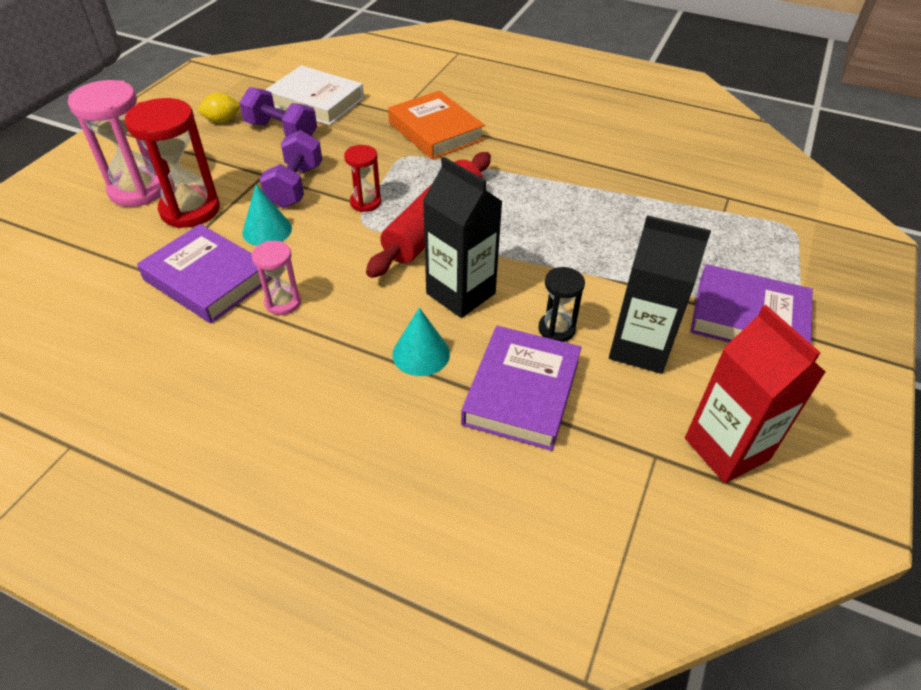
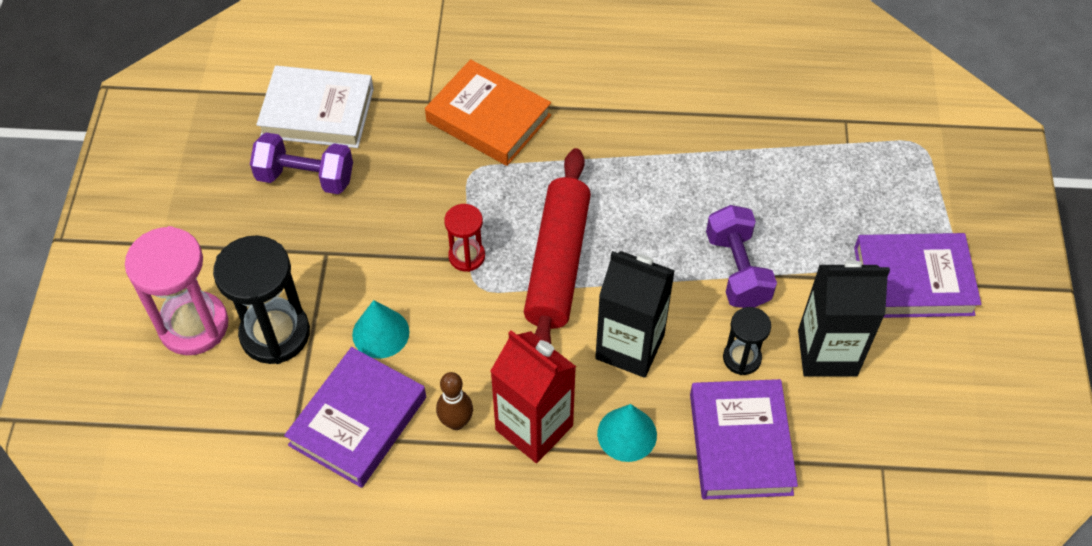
camera: 20 degrees left, 10 degrees up
red hourglass [124,98,220,228] -> black hourglass [213,235,310,364]
purple book [137,224,272,323] -> purple book turned 75 degrees counterclockwise [284,347,426,488]
yellow lemon [198,93,240,123] -> none
pink hourglass [252,241,301,315] -> brown bowling pin [436,372,473,430]
purple dumbbell [259,130,322,208] -> purple dumbbell moved to [706,205,777,308]
red carton [685,305,826,483] -> red carton moved to [491,330,576,463]

